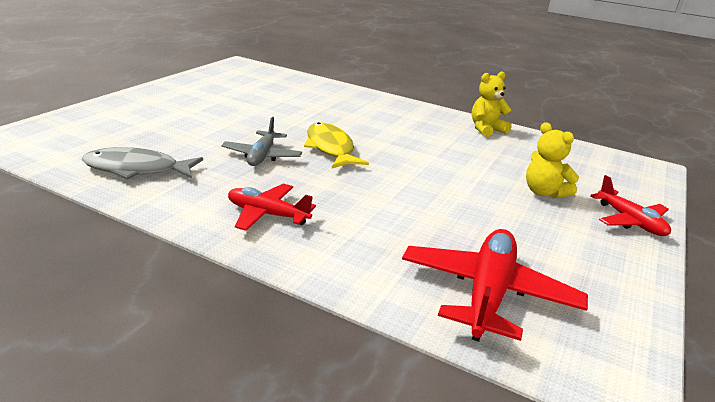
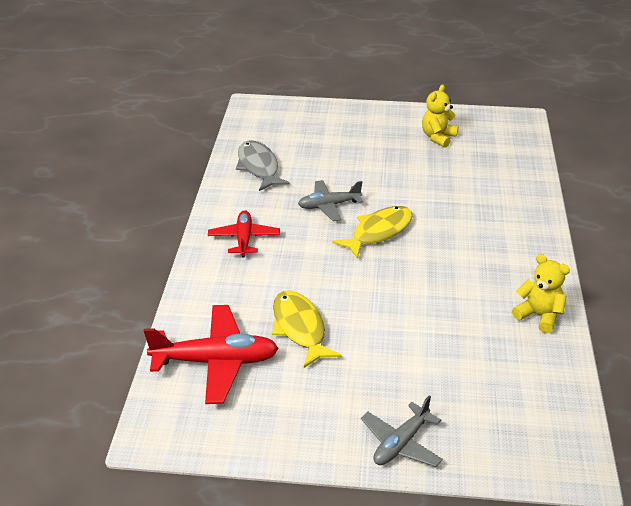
camera: 70 degrees right, 10 degrees up
yellow teddy bear [526,122,579,198] -> yellow teddy bear moved to [422,85,458,148]
red plane [590,175,671,236] -> grey plane [361,396,443,467]
none -> yellow fish [272,291,342,368]

